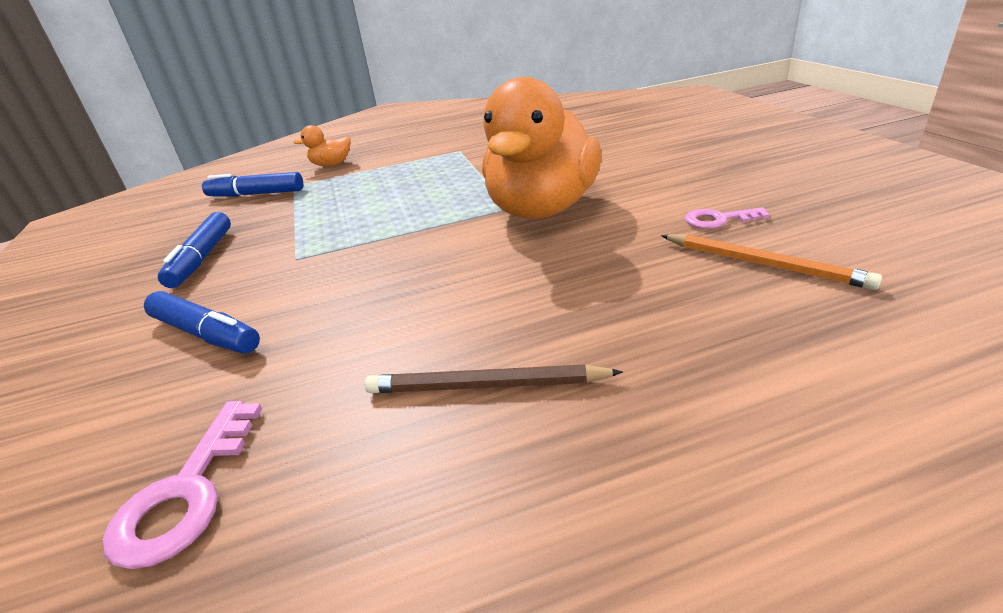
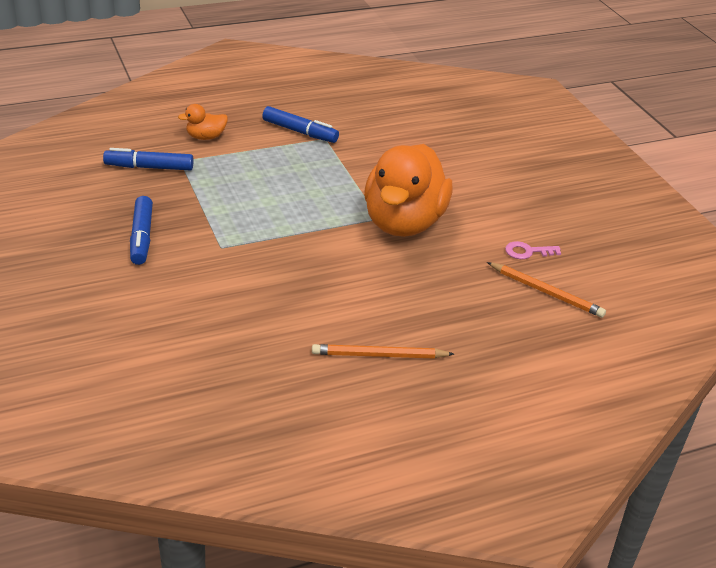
camera: 10 degrees left, 5 degrees up
pink key [103,401,262,569] -> none
blue marker [144,291,260,354] -> blue marker moved to [262,106,339,143]
brown pencil [365,365,623,393] -> orange pencil [312,344,454,359]

